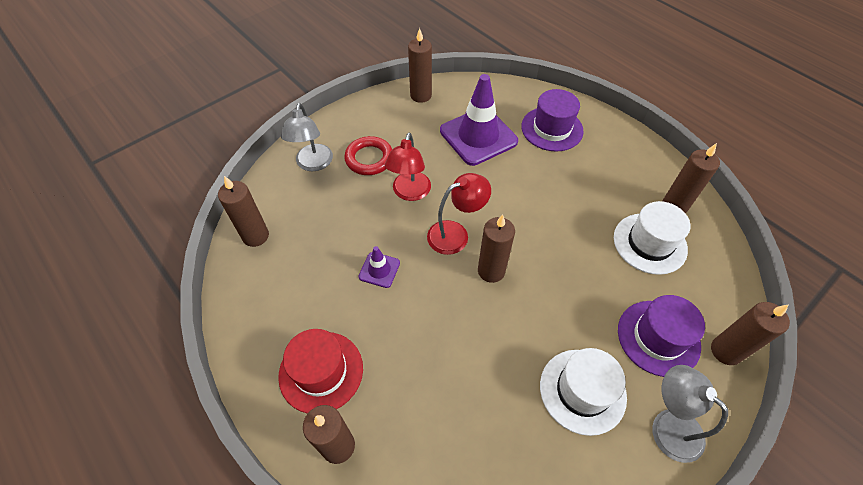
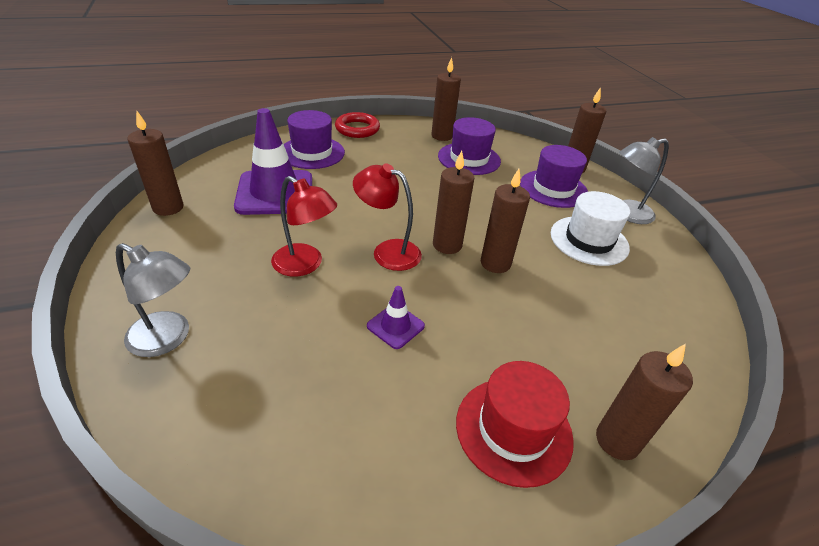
camera: 70 degrees left, 15 degrees down
brown candle [218,176,269,247] -> brown candle moved to [481,169,530,273]
red ring [344,136,392,175] -> red ring moved to [335,112,380,138]
red lamp [427,173,491,255] -> red lamp turned 60 degrees counterclockwise [353,163,422,271]
white hat [614,201,690,275] -> purple hat [438,117,501,175]

